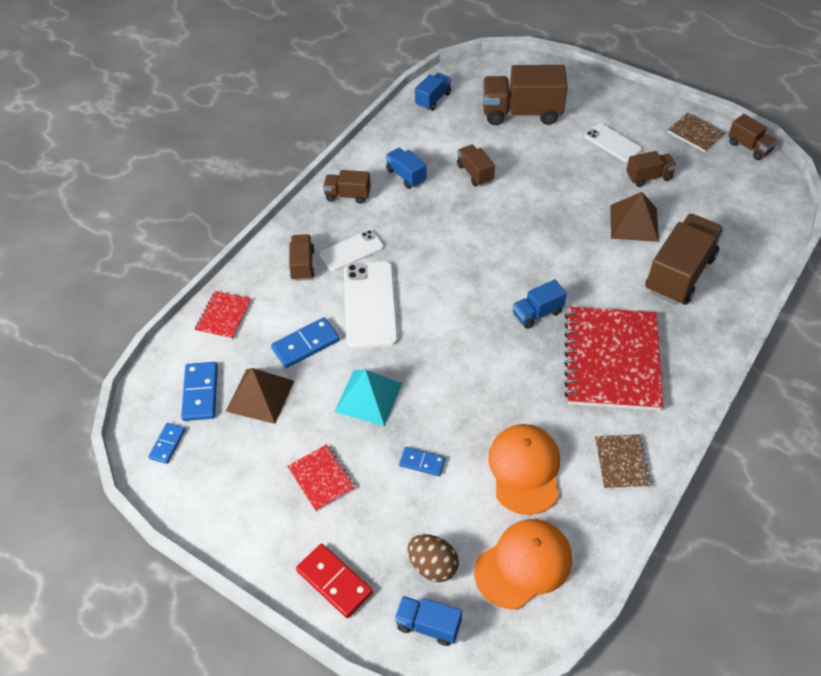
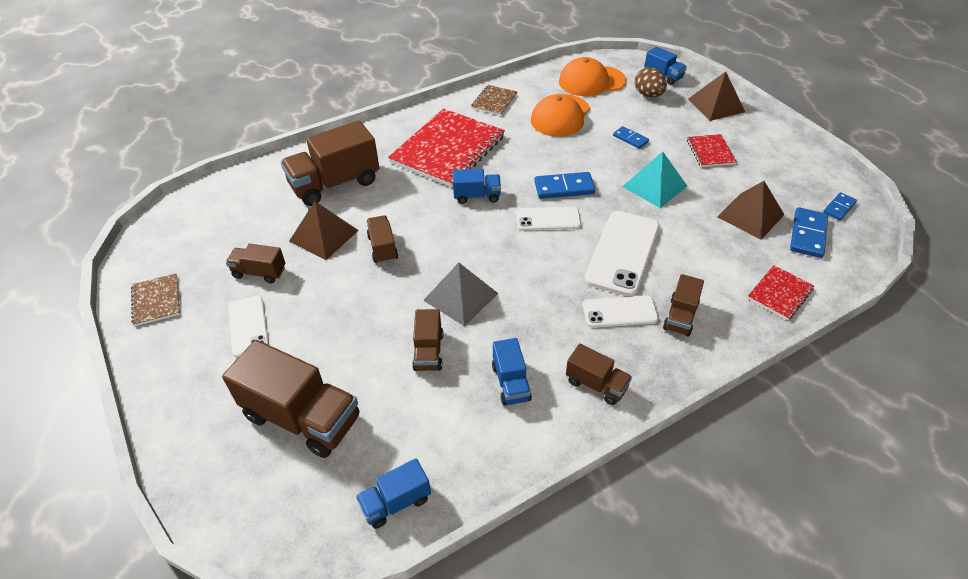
camera: 155 degrees left, 5 degrees down
blue domino [271,317,340,368] -> blue domino moved to [534,172,596,199]
red domino [296,544,373,618] -> brown pyramid [688,71,745,121]
brown truck [728,114,778,160] -> brown truck moved to [367,215,398,264]
none -> grey pyramid [423,263,498,326]
none -> white phone [516,207,581,231]

